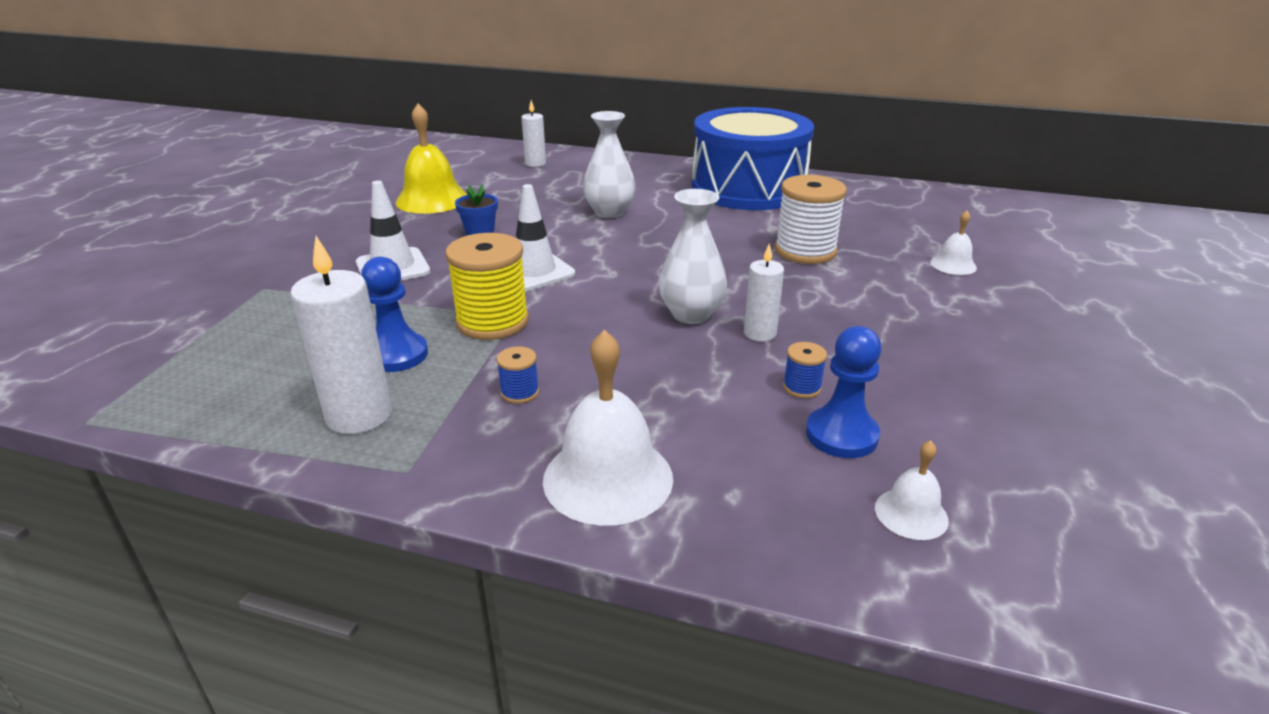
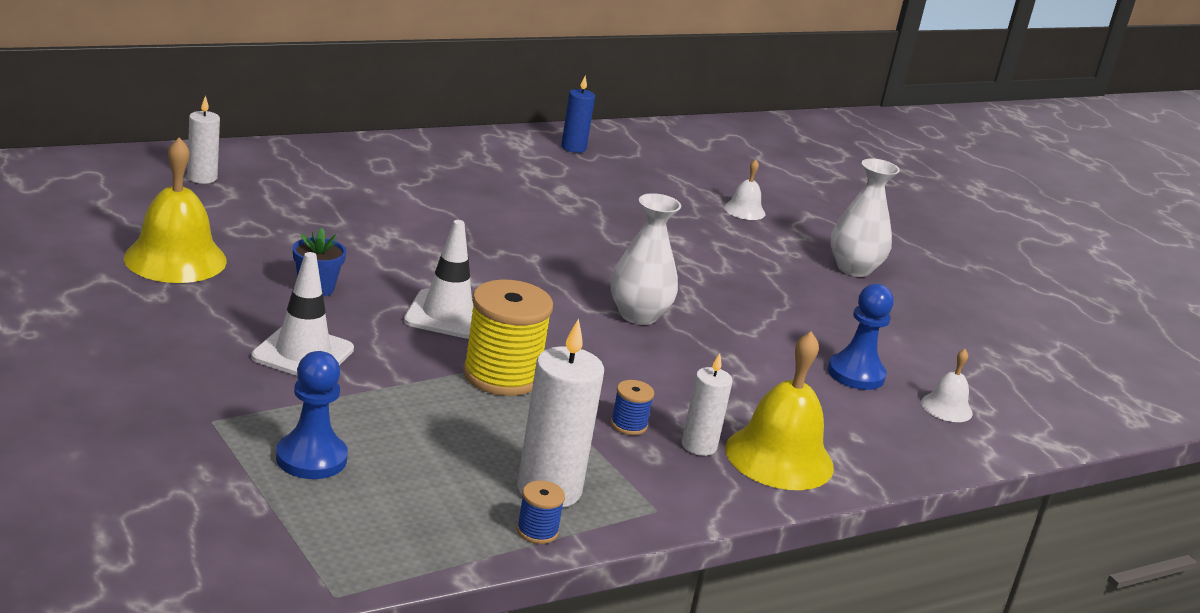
camera: 50 degrees left, 5 degrees down
blue pawn [361,257,428,372] -> blue pawn moved to [276,351,348,479]
white bell [543,330,673,526] -> yellow bell [725,331,834,490]
white vase [583,111,636,218] -> white vase moved to [831,158,900,277]
blue drum [692,107,814,210] -> none
white candle [744,243,784,342] -> white candle moved to [682,353,733,456]
white spool [775,175,847,264] -> none
blue spool [783,342,827,398] -> blue spool moved to [517,481,565,544]
none -> blue candle [561,76,595,153]

